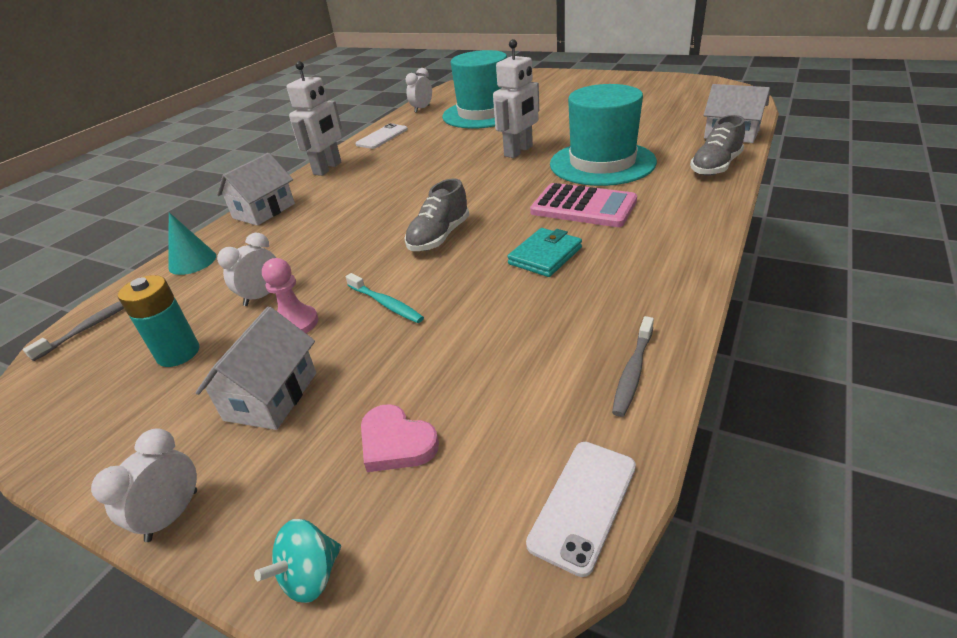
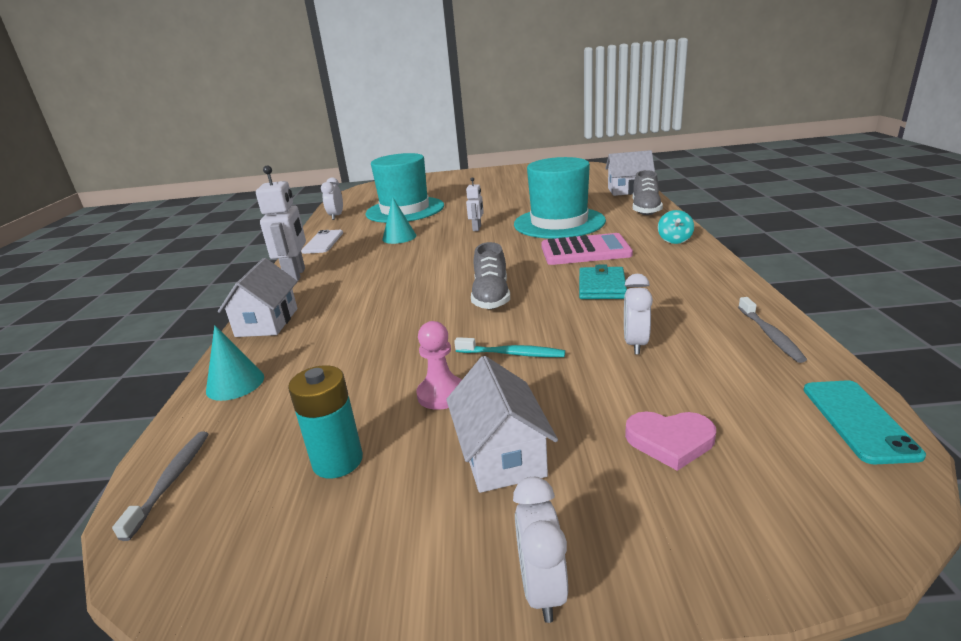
camera: 30 degrees left, 10 degrees down
white clock [217,233,276,306] -> white clock moved to [624,274,653,355]
turquoise spinning top [254,519,341,603] -> turquoise spinning top moved to [658,210,694,244]
white robot [493,39,539,158] -> white robot [466,177,484,231], size x0.53
white phone [526,442,636,577] -> turquoise phone [804,380,926,464]
none -> turquoise cone [382,198,416,244]

